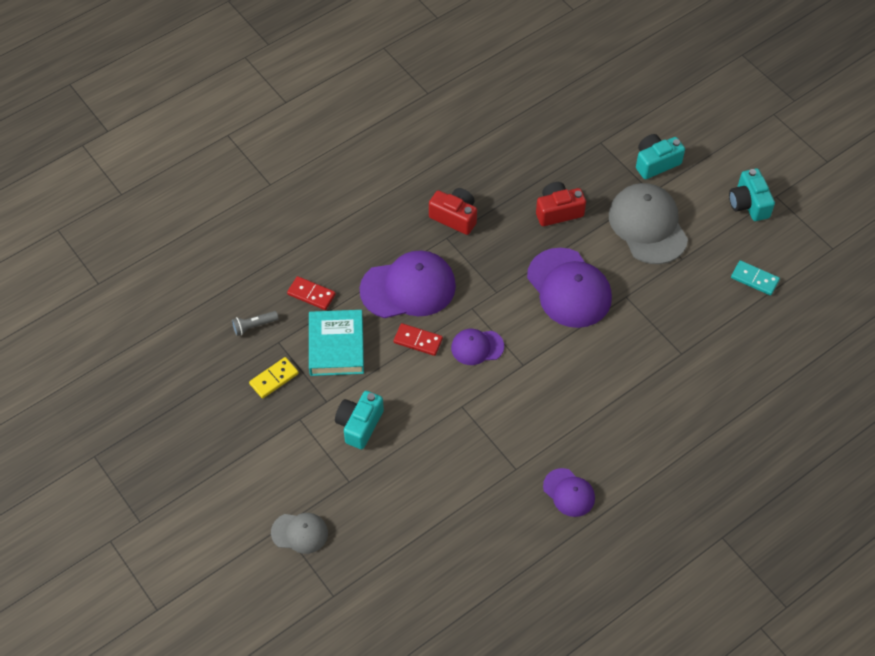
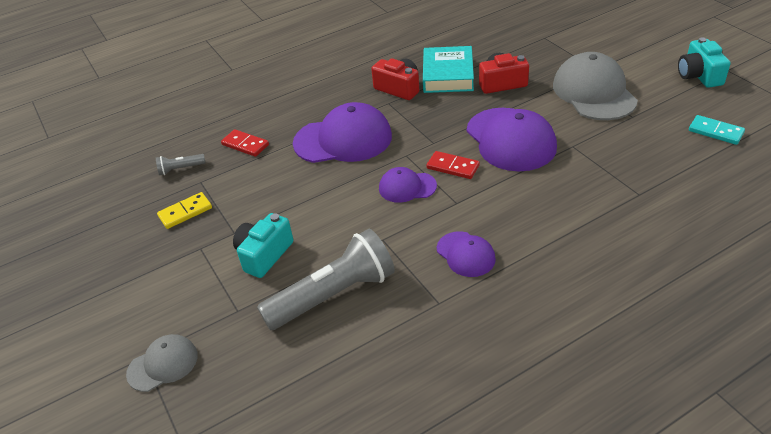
camera: 10 degrees right, 15 degrees down
grey cap [271,513,328,554] -> grey cap turned 45 degrees counterclockwise [126,334,198,392]
turquoise book [309,310,364,376] -> turquoise book moved to [423,46,474,93]
red domino [394,323,443,356] -> red domino moved to [427,151,480,179]
purple cap [543,468,595,517] -> purple cap moved to [437,231,496,277]
turquoise camera [636,134,685,179] -> none
none -> grey flashlight [257,229,395,330]

